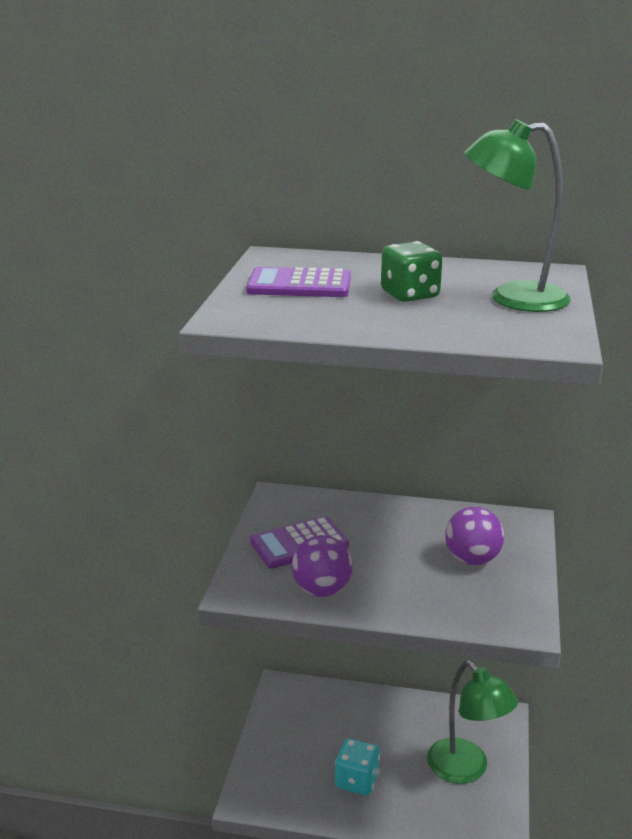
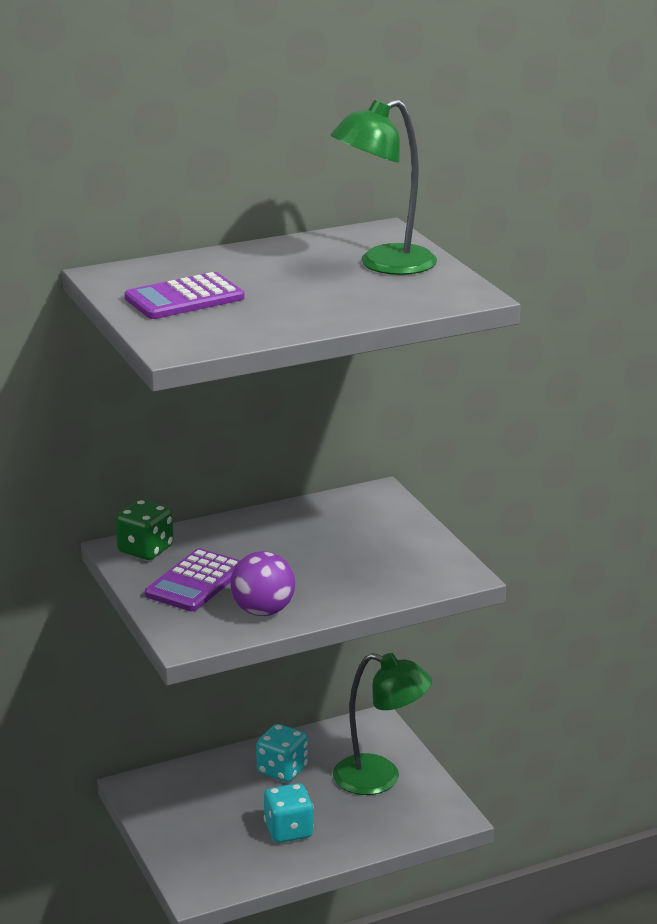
camera: 35 degrees left, 0 degrees up
green dice [381,241,442,302] -> green dice moved to [115,500,174,560]
purple ball [445,507,504,565] -> none
none -> turquoise dice [256,724,308,782]

